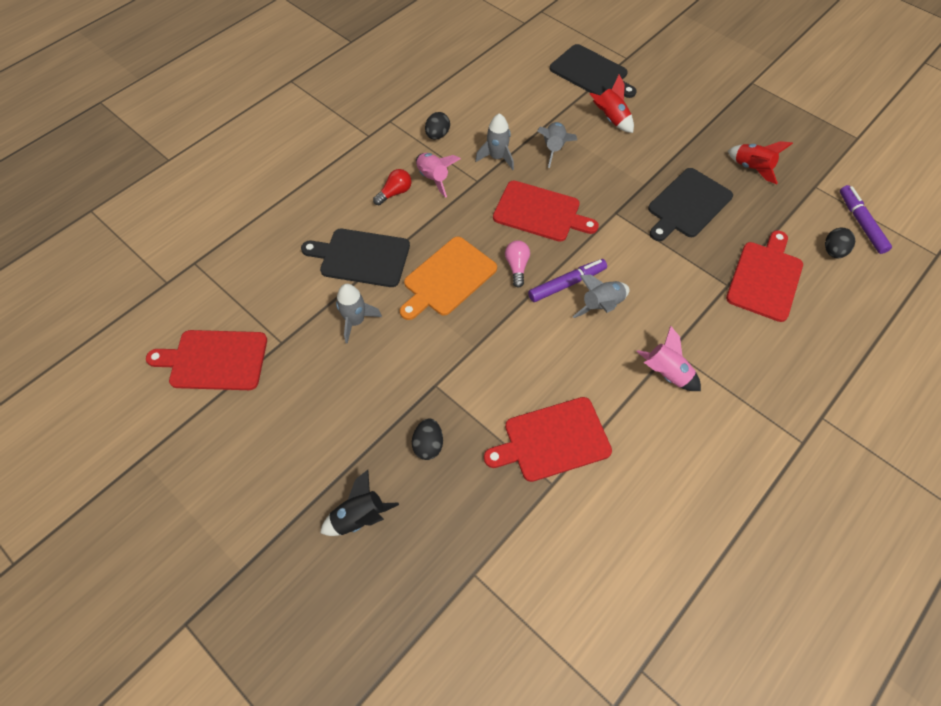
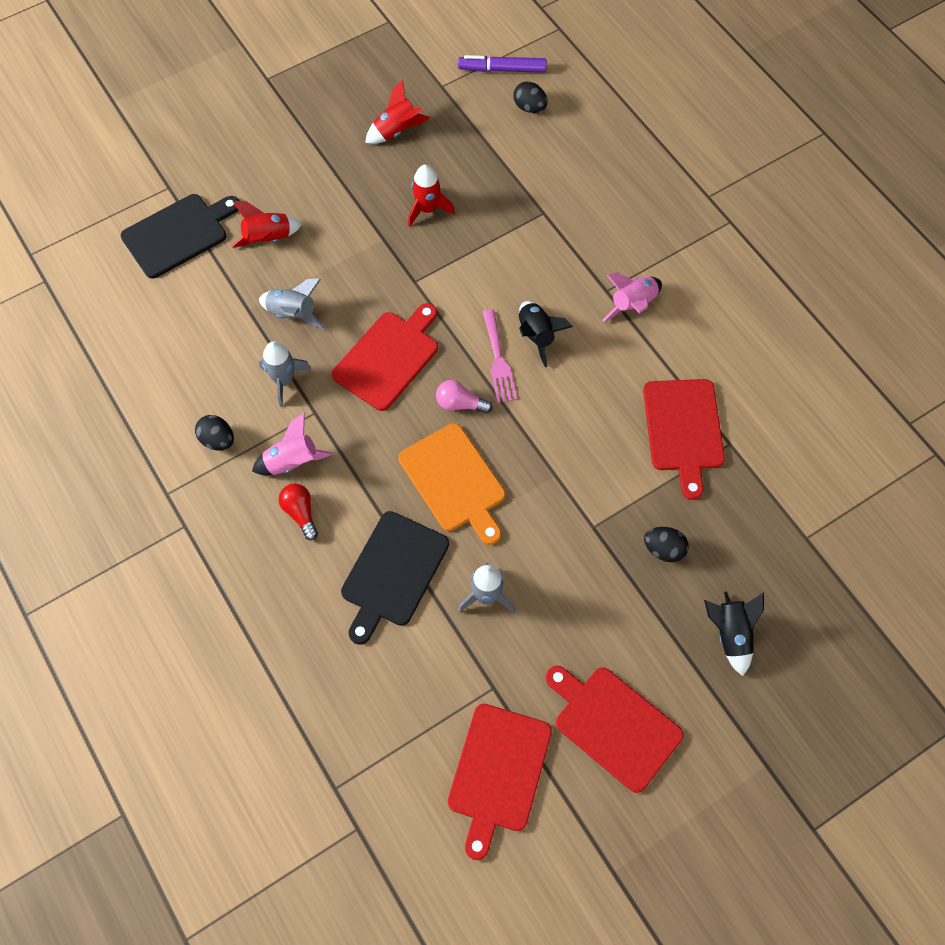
camera: 75 degrees left, 5 degrees up
purple marker [528,259,607,302] -> pink fork [482,309,517,403]
grey rocket [573,274,630,318] -> black rocket [519,301,573,367]
black cutting board [648,168,733,241] -> red rocket [408,164,455,227]
red cutting board [726,230,803,322] -> red cutting board moved to [546,666,684,793]

